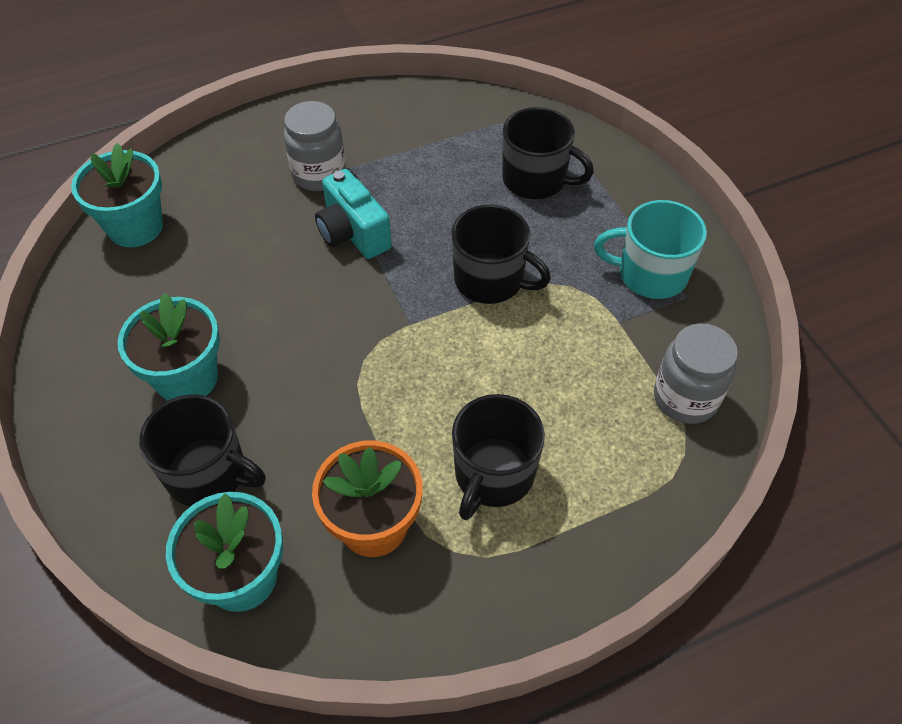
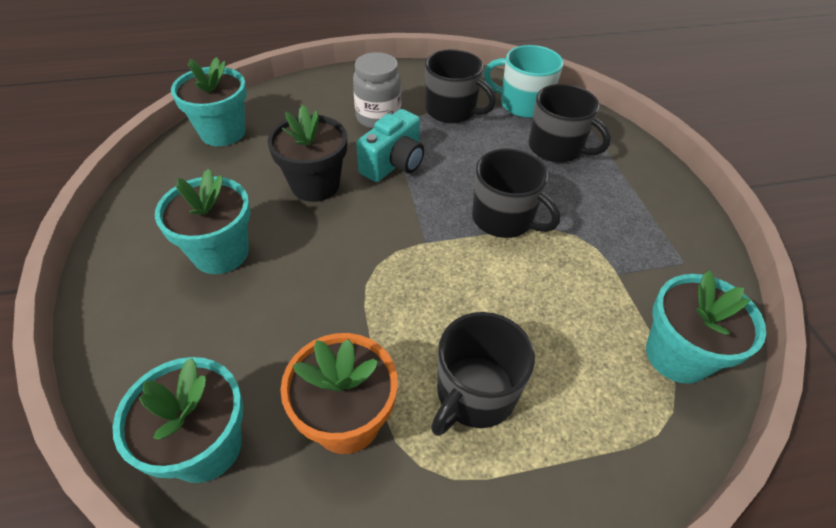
camera: 10 degrees right, 5 degrees down
black mug [139,394,266,507] -> black mug moved to [425,49,496,123]
turquoise camera [315,169,392,259] -> turquoise camera turned 120 degrees counterclockwise [356,109,424,182]
turquoise mug [594,200,707,299] -> turquoise mug moved to [484,45,563,118]
grey jar [654,323,738,424] -> turquoise flower pot [646,270,766,384]
none -> black flower pot [267,105,347,202]

